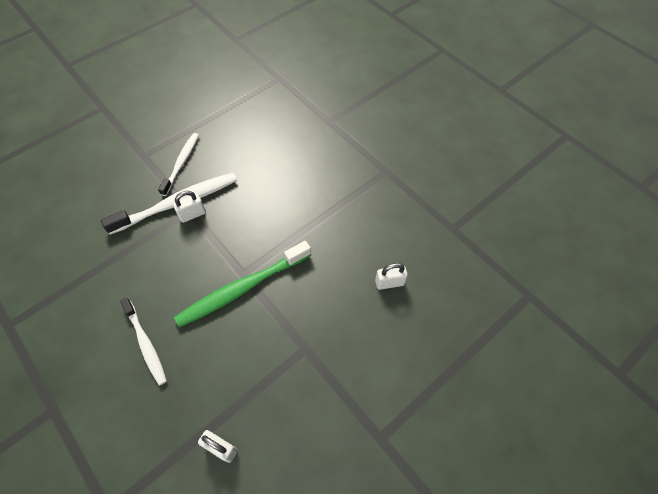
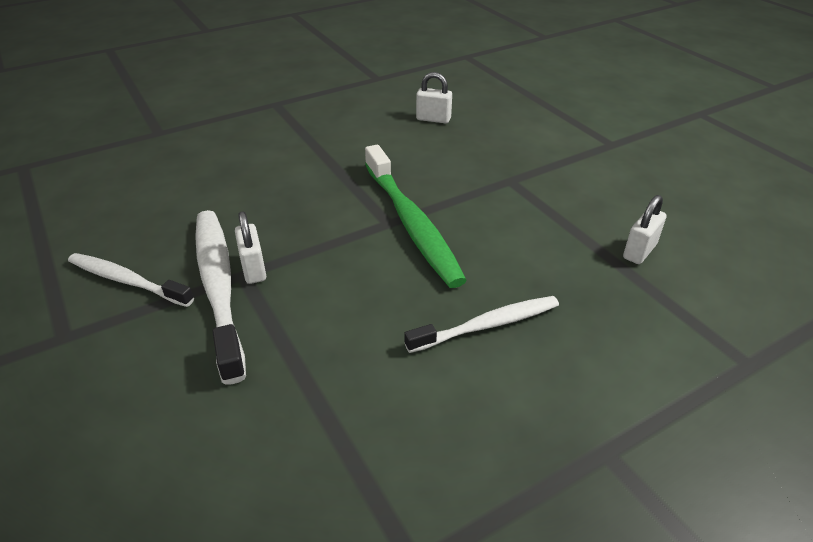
camera: 80 degrees left, 20 degrees down
white padlock [375,263,408,290] -> white padlock turned 75 degrees counterclockwise [416,72,452,124]

